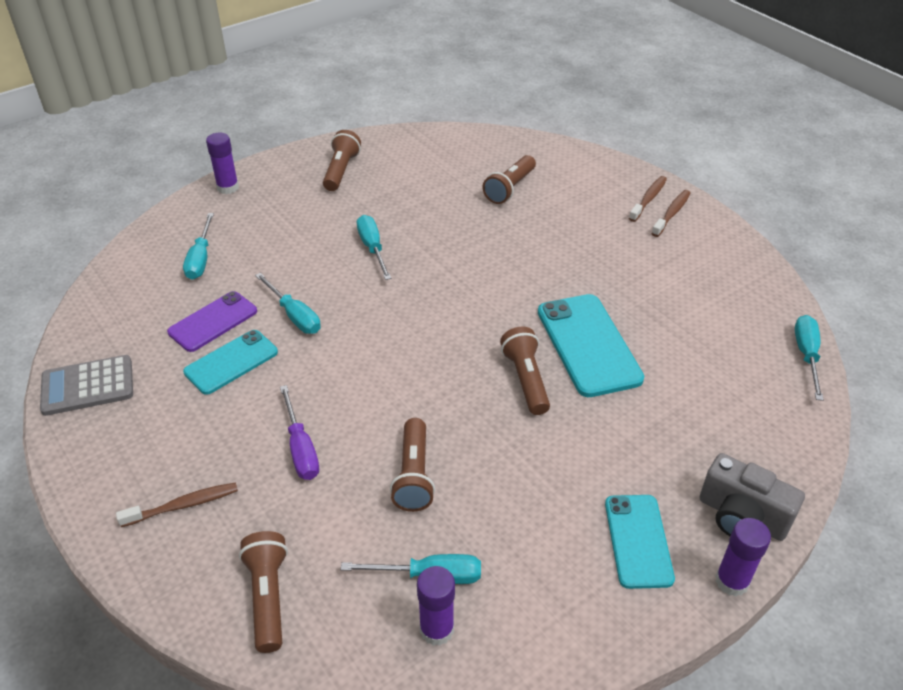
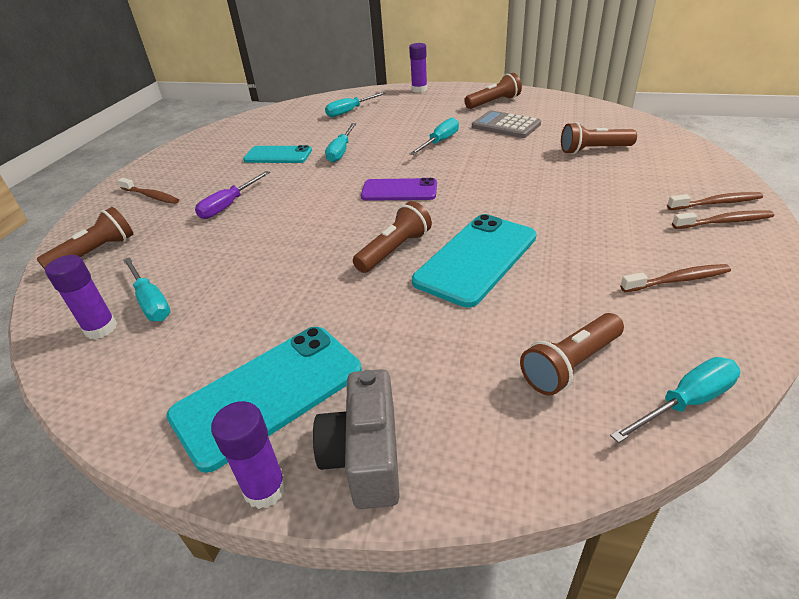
camera: 55 degrees right, 5 degrees down
grey calculator [40,355,133,416] -> grey calculator moved to [472,110,541,138]
purple phone [167,291,257,352] -> purple phone moved to [361,178,437,201]
brown flashlight [390,418,435,512] -> brown flashlight moved to [520,313,624,396]
turquoise phone [605,495,675,589] -> turquoise phone [166,327,362,473], size x1.53
none -> brown toothbrush [620,264,731,292]

